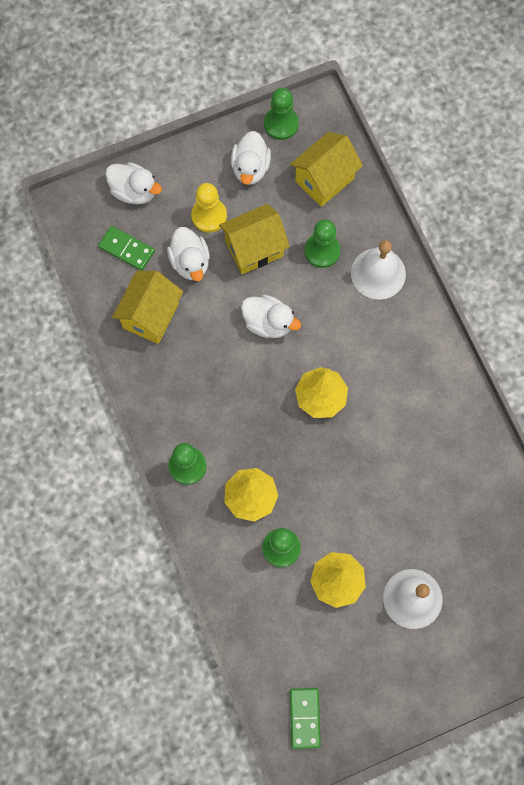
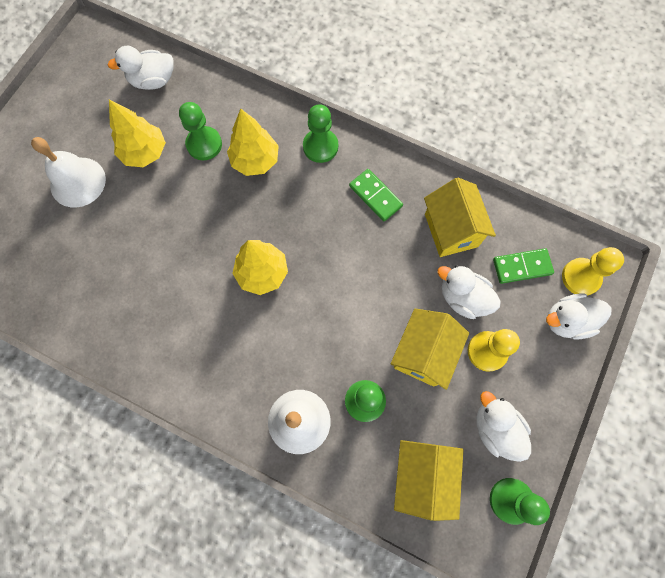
camera: 140 degrees right, 0 degrees up
white duck [241,295,301,338] -> white duck moved to [107,46,174,90]
green domino [290,688,321,749] -> green domino moved to [349,169,403,221]
none -> yellow pawn [562,247,624,296]

